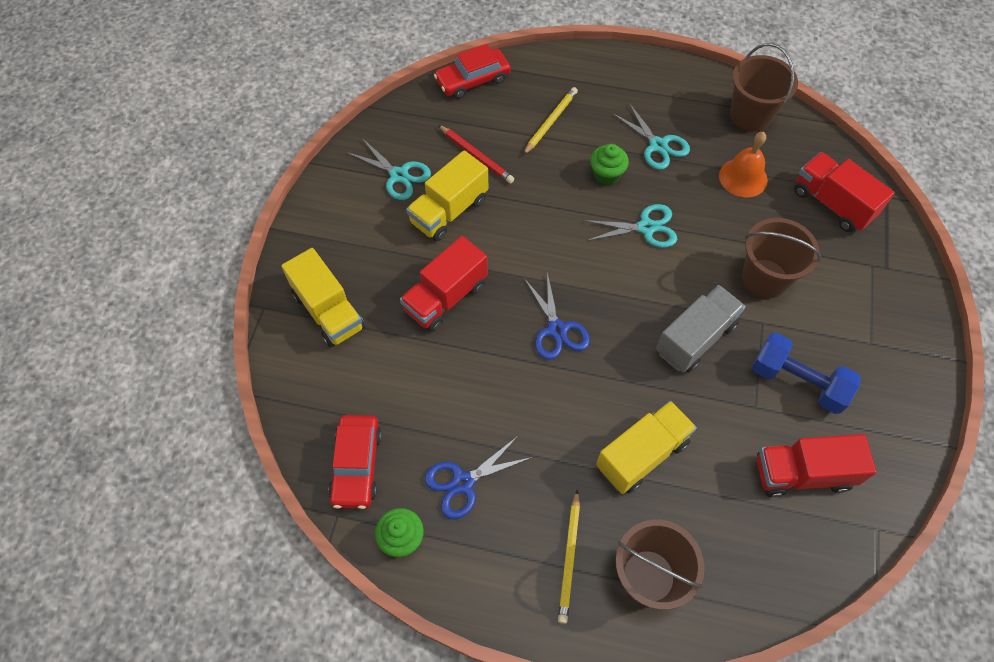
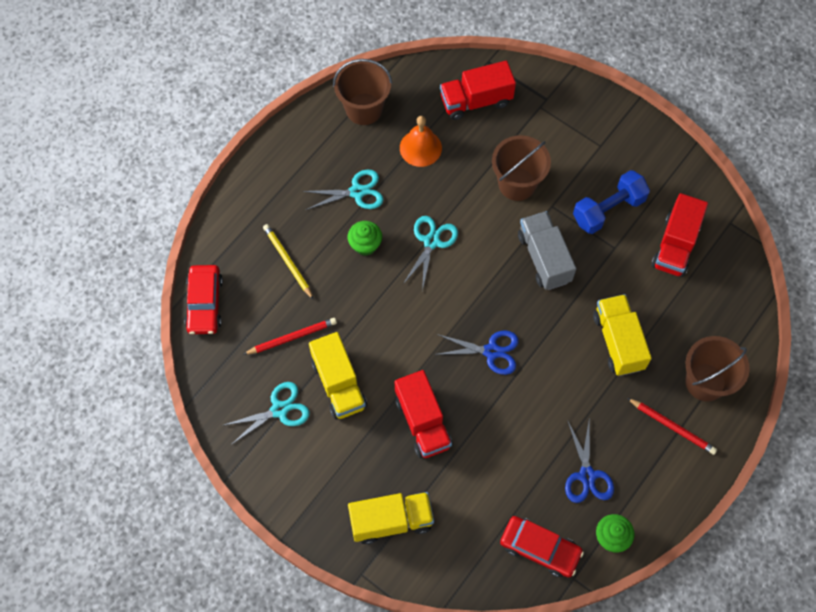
camera: 65 degrees left, 5 degrees up
yellow pencil [558,489,580,624] -> red pencil [627,398,717,455]

